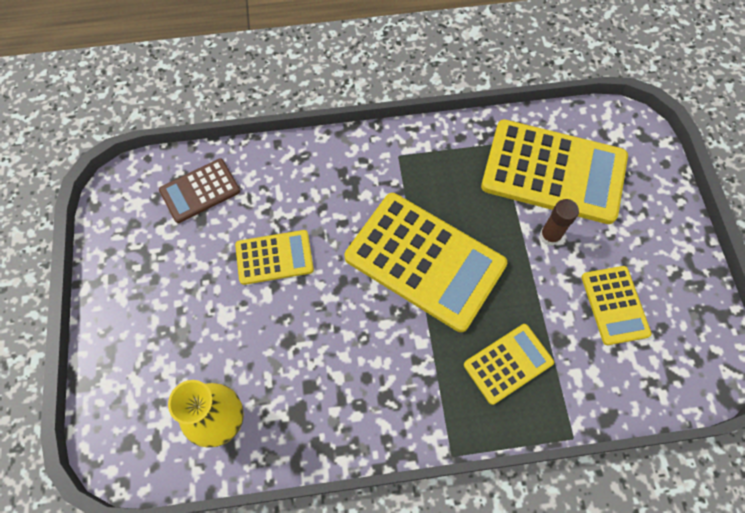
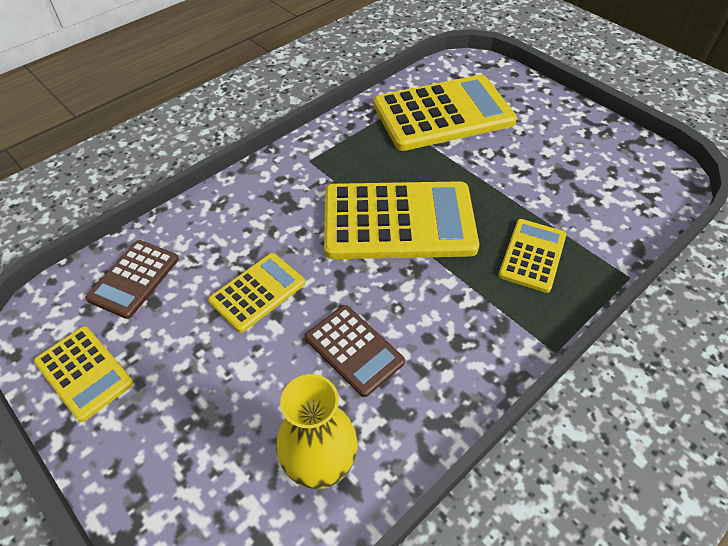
camera: 35 degrees left, 15 degrees down
brown glue stick [540,199,579,246] -> none
yellow calculator [582,266,652,345] -> yellow calculator moved to [34,326,134,422]
none -> brown calculator [305,305,405,397]

